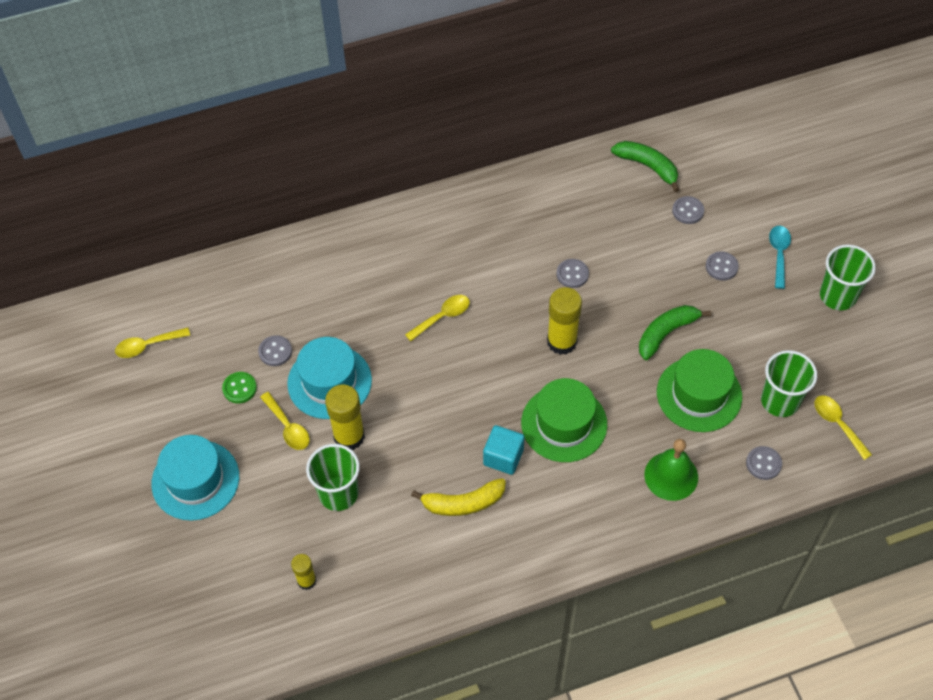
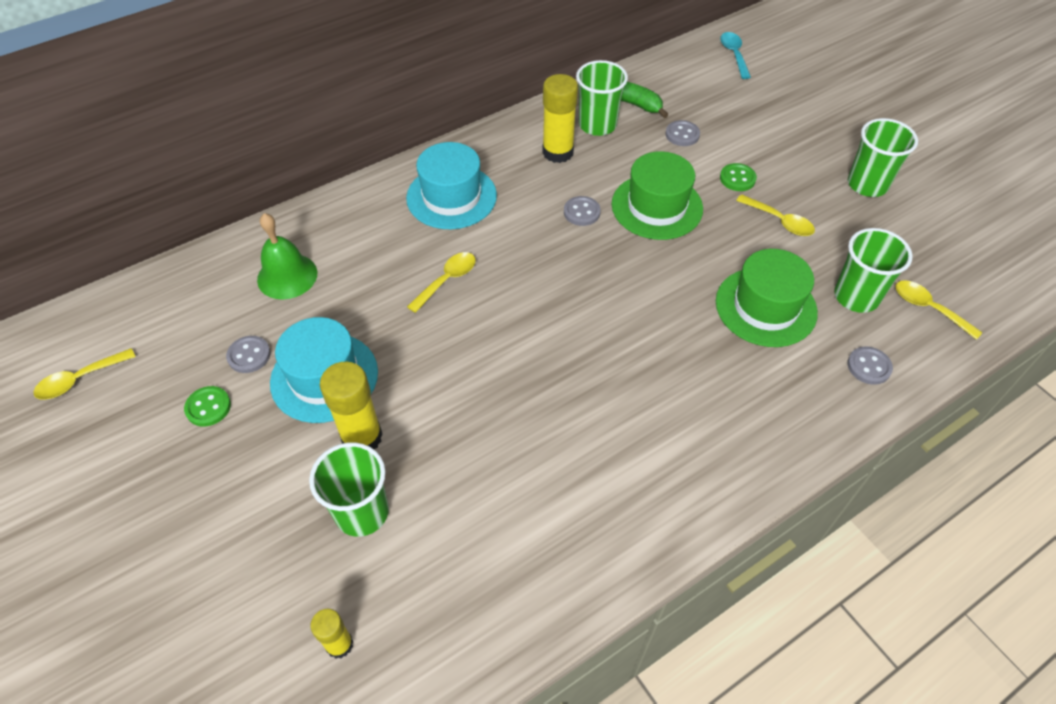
camera: 15 degrees left, 5 degrees down
turquoise hat [151,435,239,521] -> turquoise hat moved to [406,142,497,229]
yellow spoon [260,392,310,450] -> yellow spoon moved to [736,194,815,236]
yellow banana [411,478,506,516] -> none
turquoise cube [483,425,525,475] -> none
green hat [521,378,607,462] -> green hat moved to [612,151,703,240]
yellow glue stick [547,287,582,355] -> yellow glue stick moved to [542,74,578,163]
green banana [639,305,711,360] -> none
green bell [644,439,698,501] -> green bell moved to [257,213,317,300]
grey button [706,251,739,281] -> green button [720,163,757,191]
turquoise spoon [769,226,791,289] -> turquoise spoon moved to [720,32,751,79]
none -> green cup [576,60,628,136]

